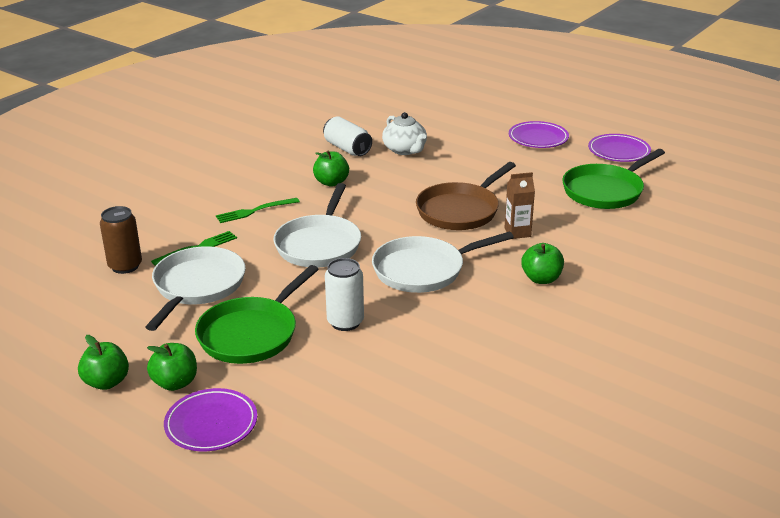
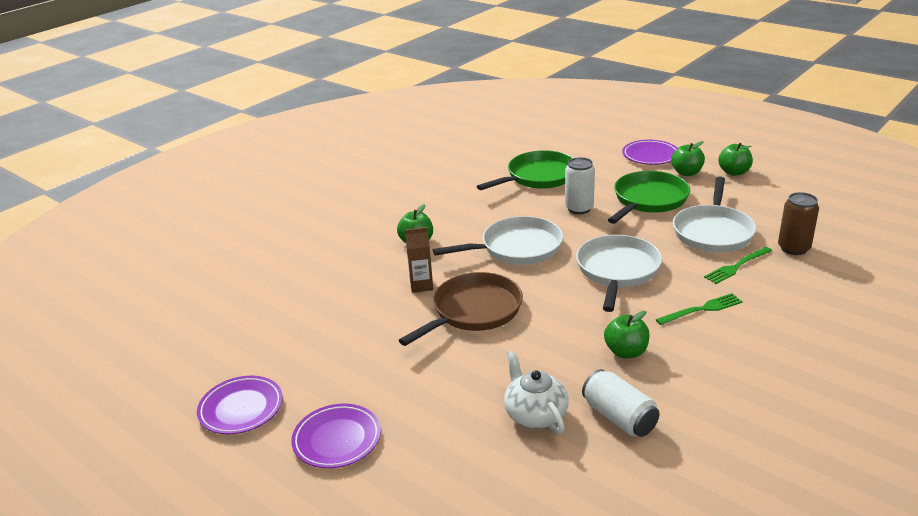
camera: 175 degrees left, 0 degrees up
green pan [562,149,665,209] -> green pan moved to [477,150,573,190]

